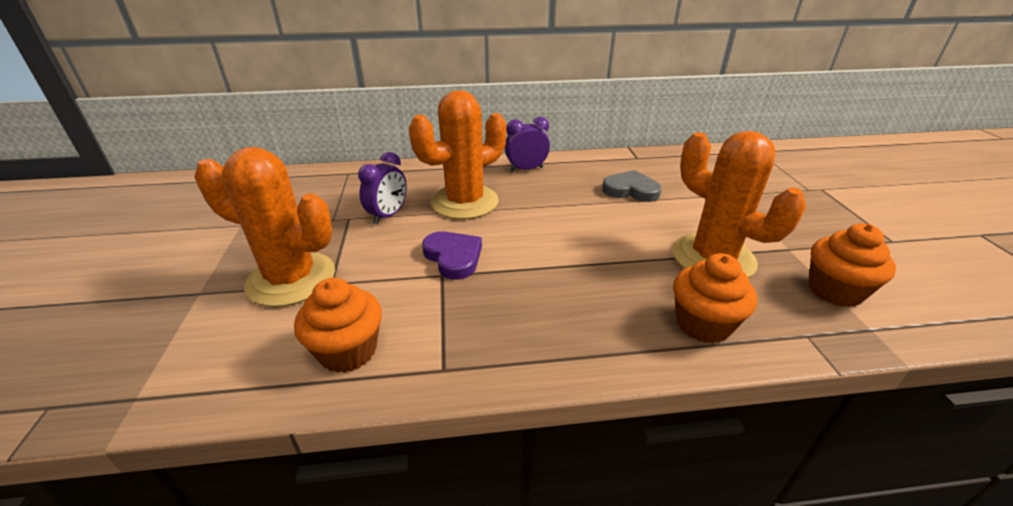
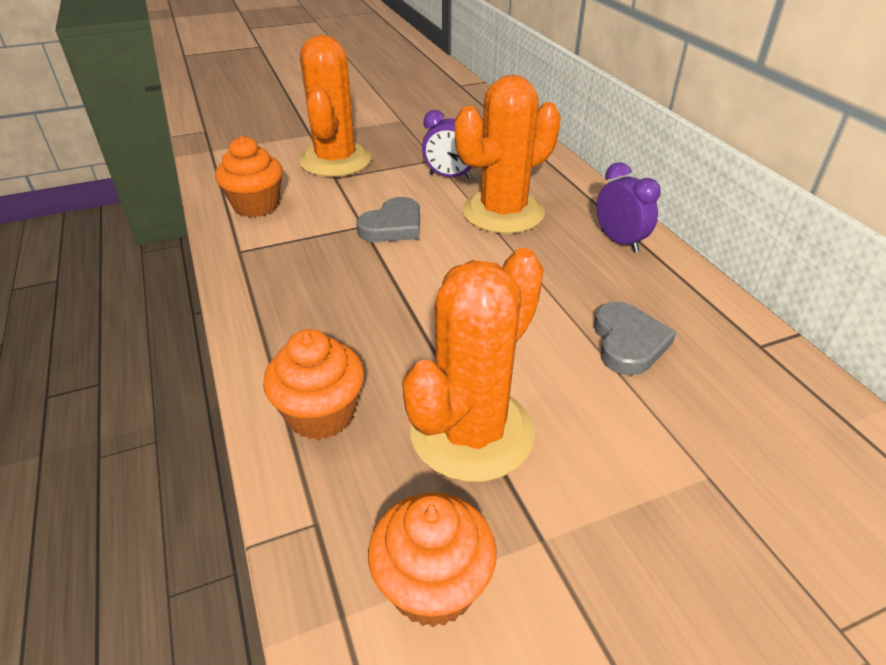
camera: 75 degrees right, 5 degrees up
orange cactus [409,90,506,219] -> orange cactus turned 75 degrees counterclockwise [455,75,561,234]
purple heart [422,232,482,280] -> grey heart [356,197,420,242]

